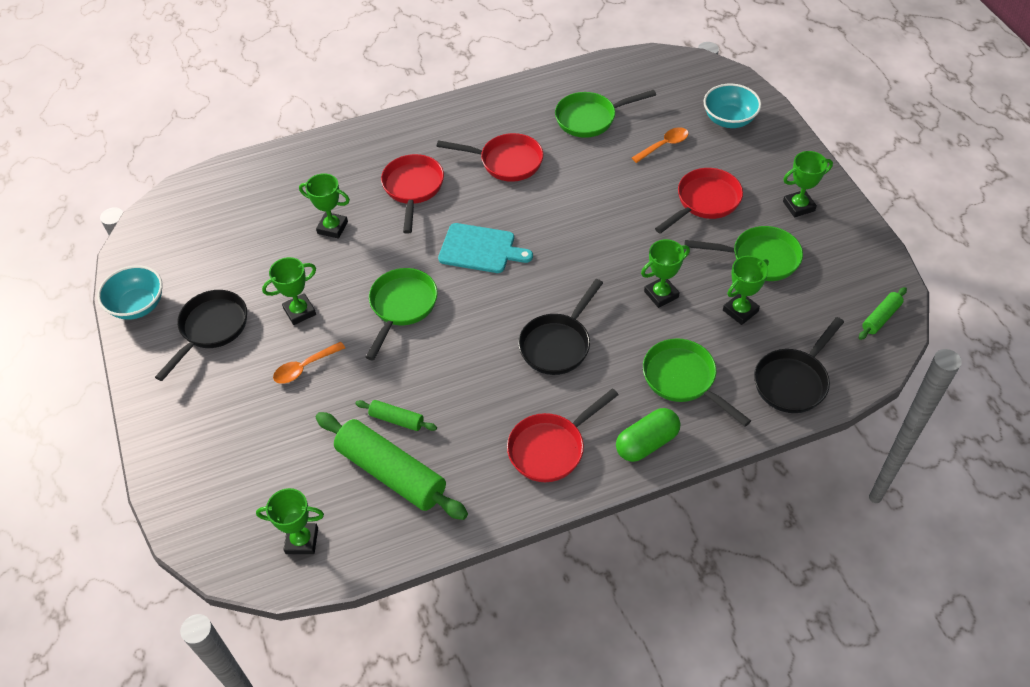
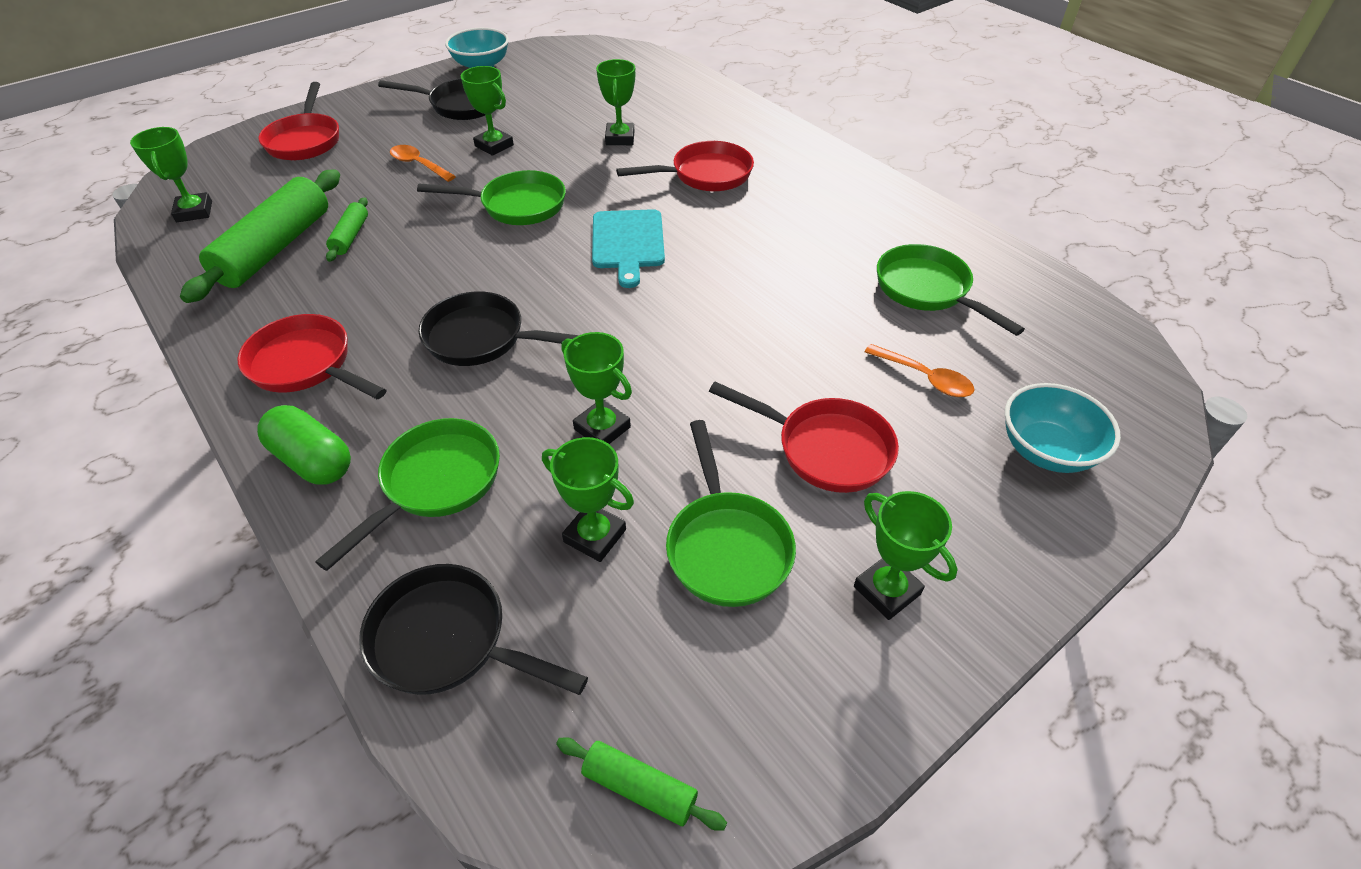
camera: 70 degrees right, 5 degrees down
red pan [437,133,543,182] -> red pan moved to [258,82,339,160]

